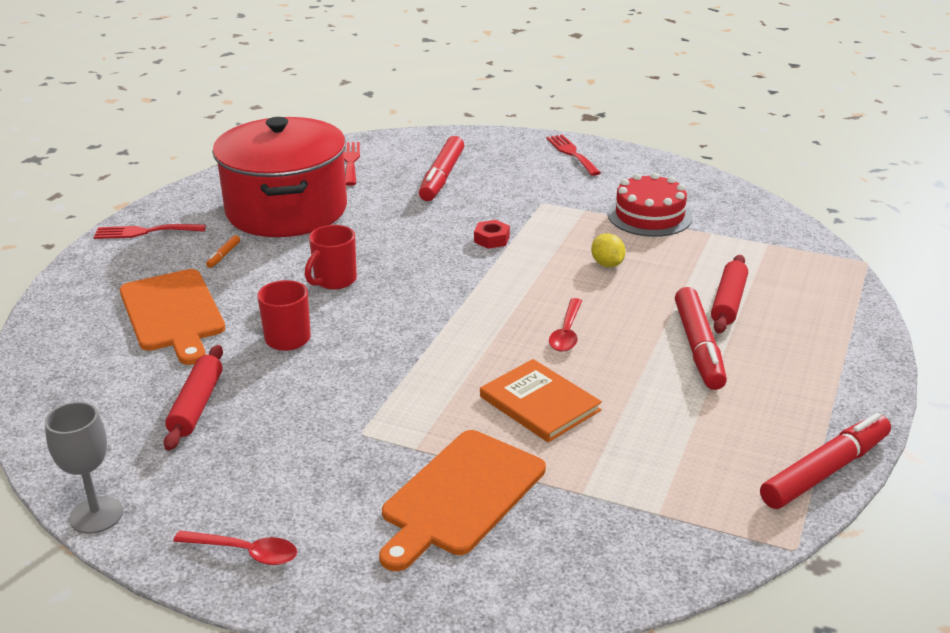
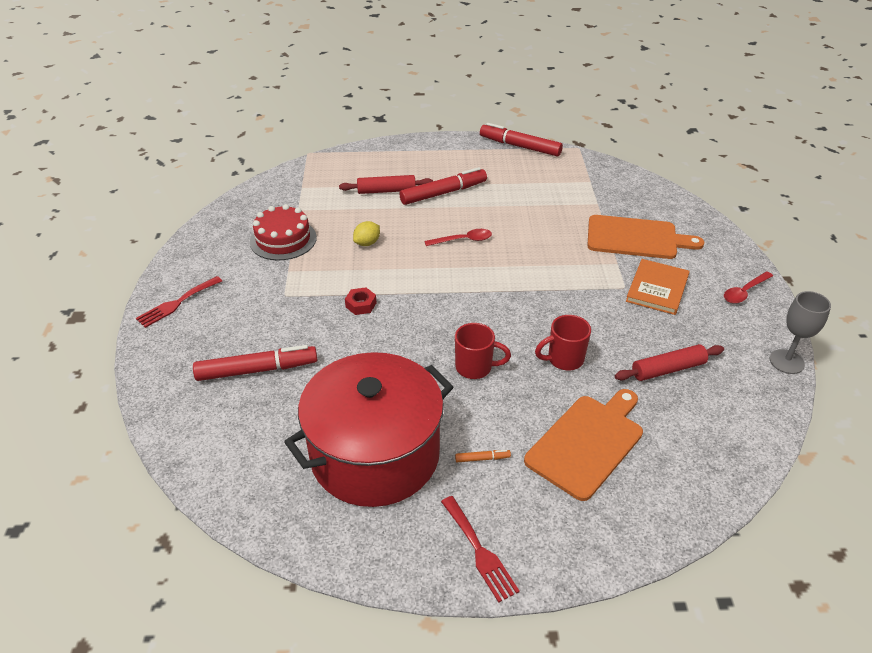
camera: 115 degrees left, 10 degrees up
red spoon [173,530,297,565] -> red spoon turned 120 degrees counterclockwise [724,271,773,303]
red fork [343,142,360,186] -> none
orange book [480,359,602,442] -> orange book moved to [626,259,690,315]

